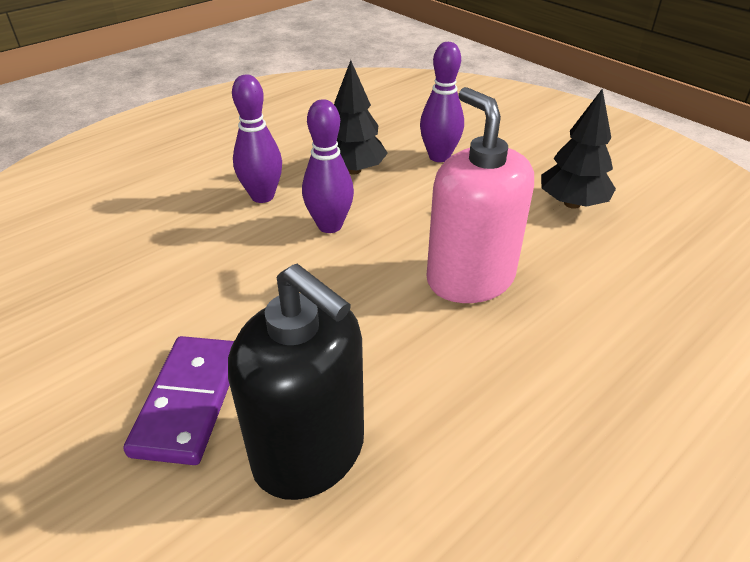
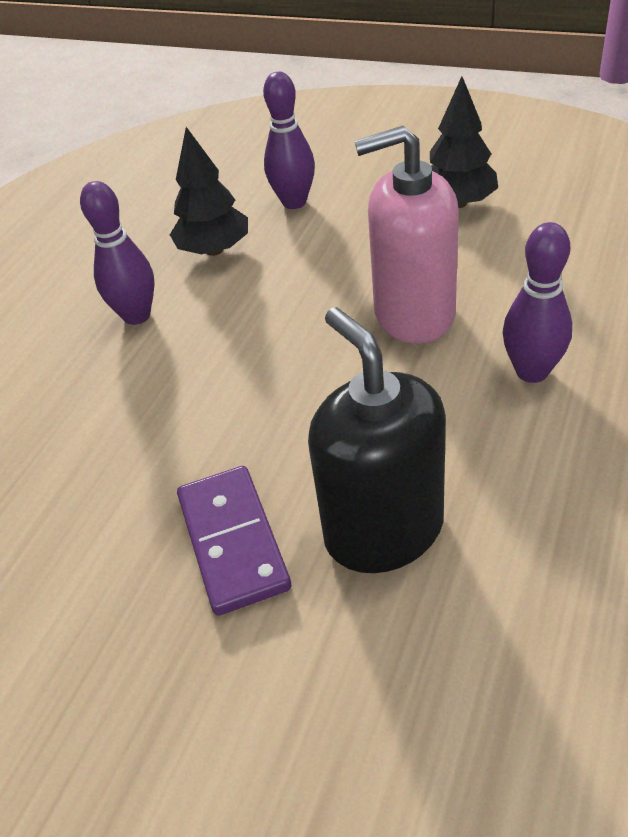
camera: 20 degrees left, 5 degrees up
black soap dispenser [228,264,364,500] -> black soap dispenser turned 135 degrees counterclockwise [308,307,446,573]
purple bowling pin [302,99,354,233] -> purple bowling pin moved to [503,222,572,383]
pink soap dispenser [426,87,534,303] -> pink soap dispenser turned 45 degrees counterclockwise [355,126,459,344]

